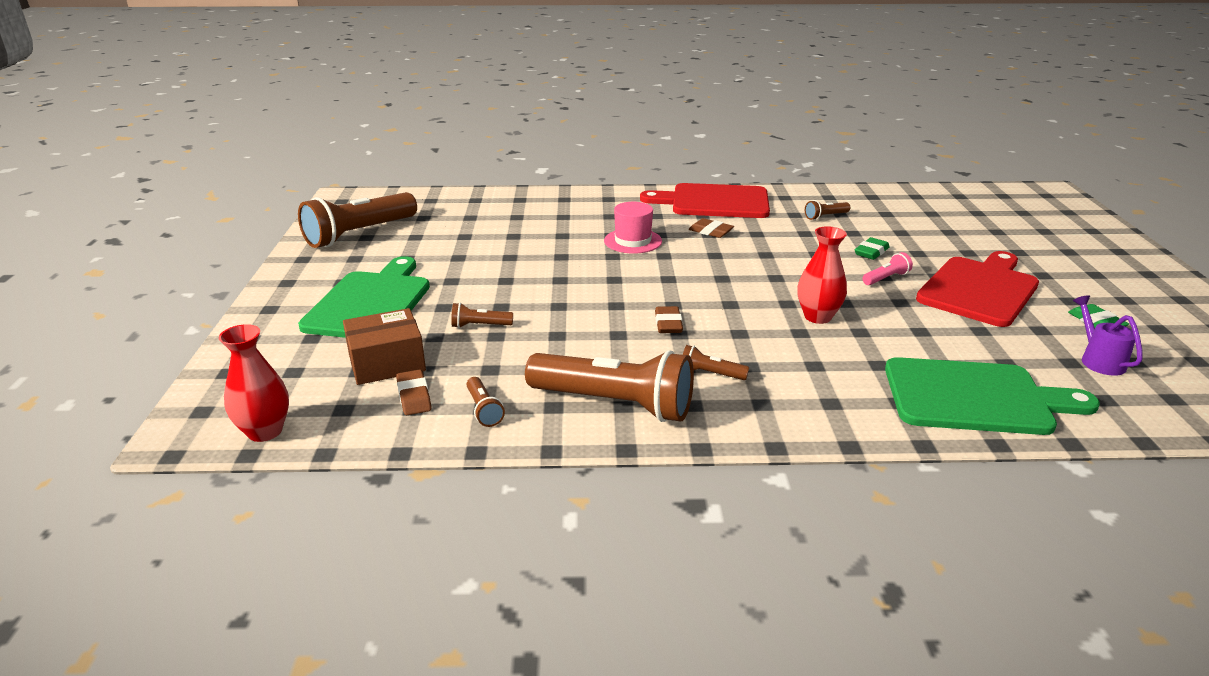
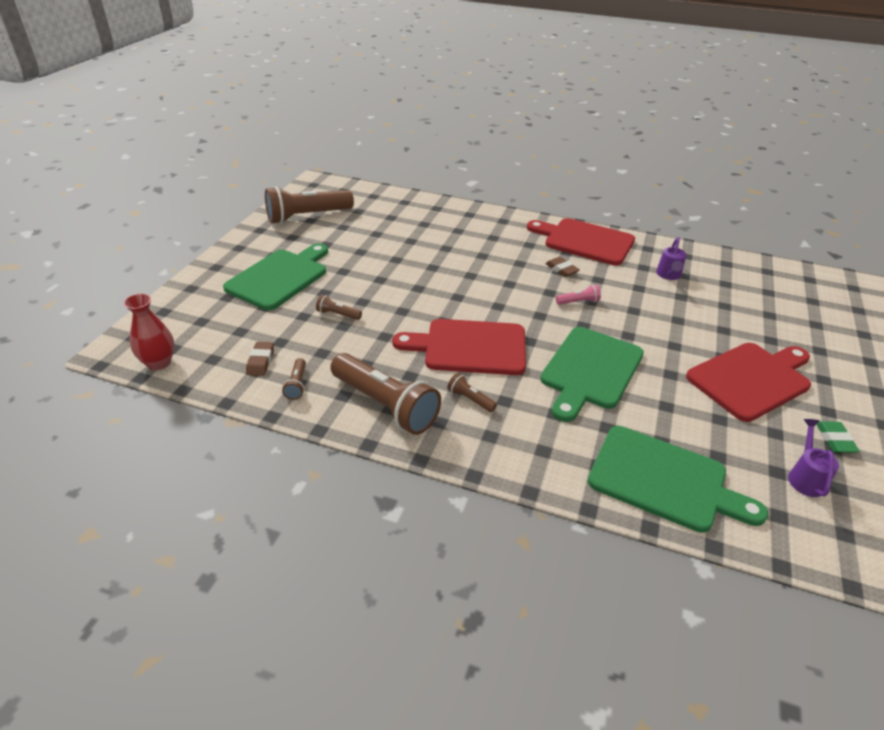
camera: 20 degrees right, 10 degrees up
brown box [343,308,426,385] -> none
pink hat [604,202,662,254] -> none
brown eraser [655,306,683,333] -> red cutting board [392,319,526,375]
red vase [797,226,847,324] -> green cutting board [540,327,644,422]
brown flashlight [805,200,850,220] -> purple watering can [656,237,687,280]
green eraser [855,237,890,260] -> none
pink flashlight [862,252,913,285] -> pink flashlight moved to [556,284,601,305]

